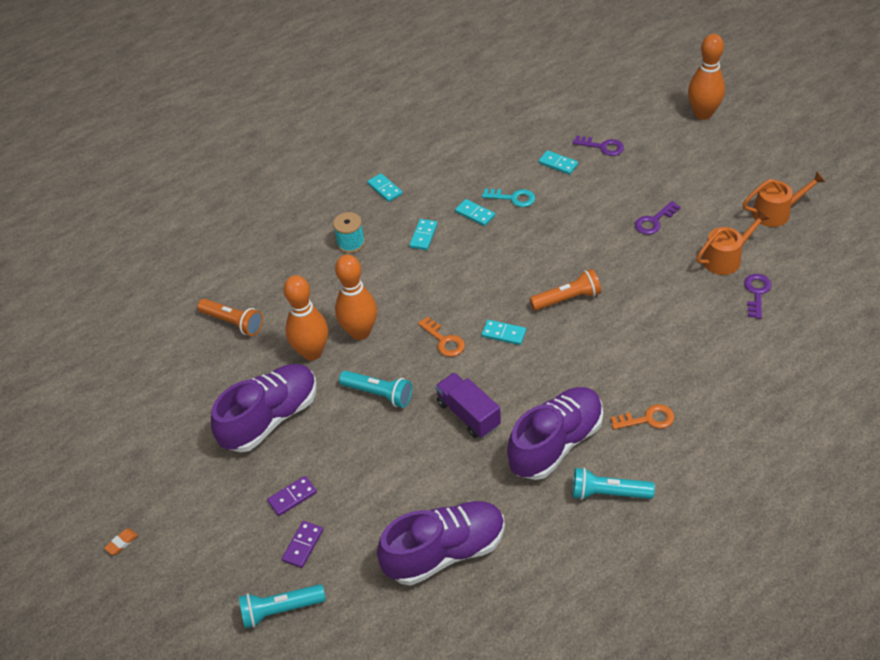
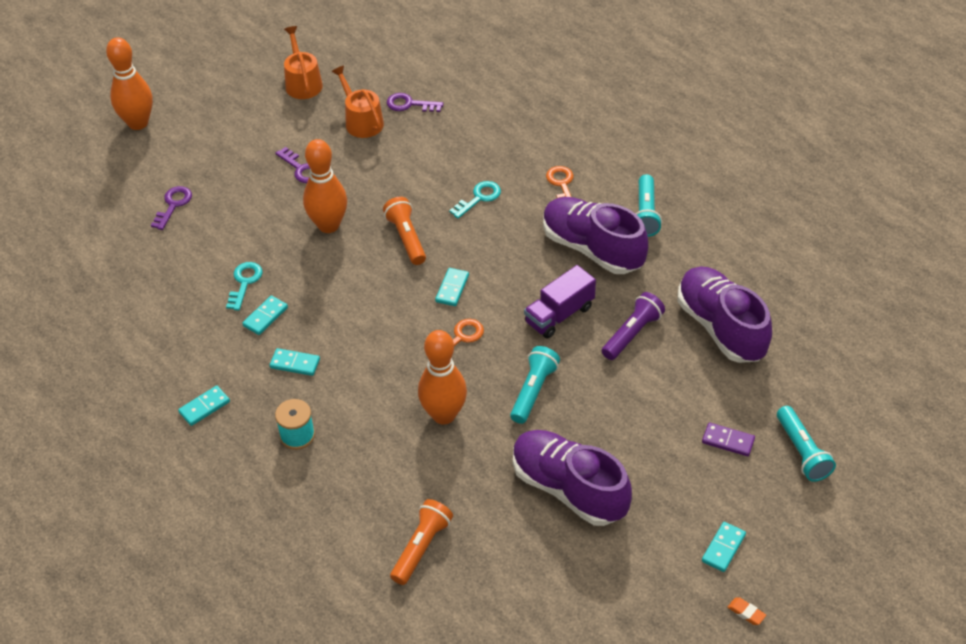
camera: 95 degrees left, 0 degrees up
purple domino [267,476,317,516] -> none
orange bowling pin [284,275,328,361] -> orange bowling pin moved to [303,139,347,233]
turquoise domino [538,150,578,175] -> turquoise domino moved to [702,522,746,572]
none -> turquoise key [449,181,501,219]
none -> purple flashlight [602,292,665,360]

